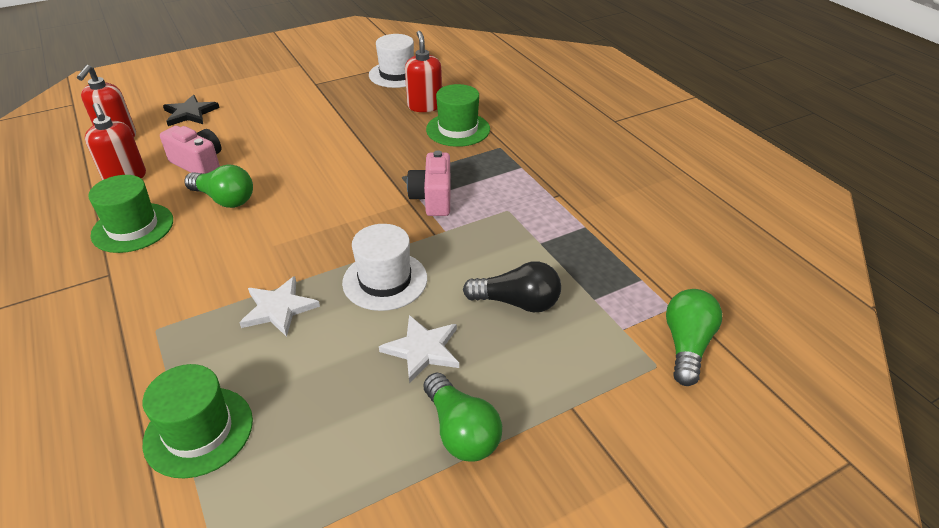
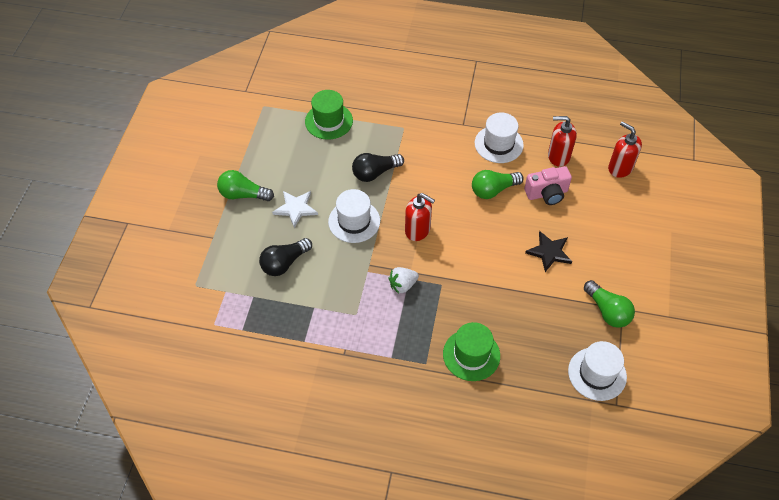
camera: 130 degrees right, 15 degrees up
green hat [88,175,173,253] -> white hat [475,113,524,163]
black star [163,95,220,126] -> black star moved to [525,231,572,272]
white star [239,276,320,337] -> black light bulb [352,153,404,182]
red soap dispenser [405,31,442,112] -> red soap dispenser moved to [405,193,435,241]
pink camera [407,151,451,216] -> white strawberry [389,267,419,294]
green light bulb [666,289,722,386] -> green light bulb moved to [584,280,635,328]

